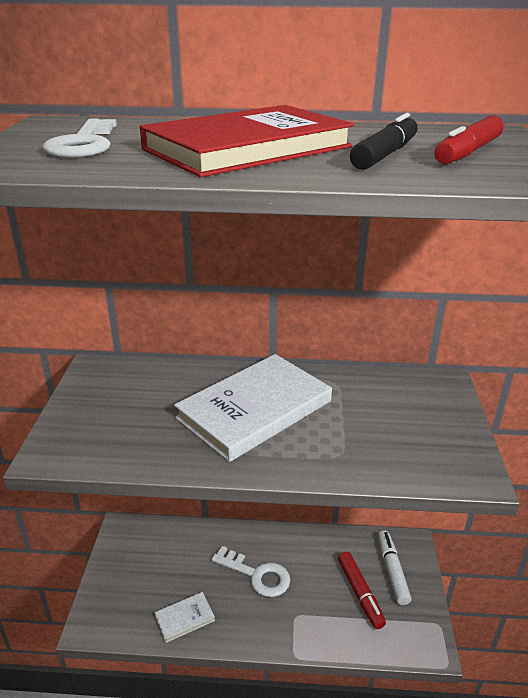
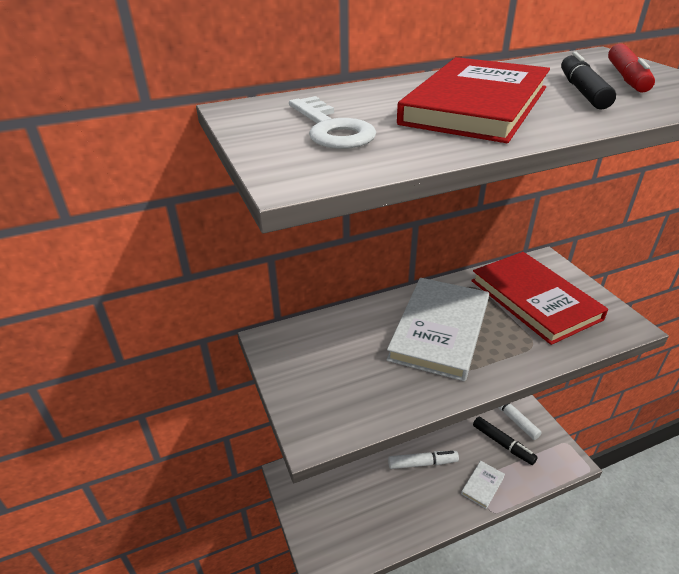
camera: 25 degrees left, 5 degrees up
white book [155,592,215,643] -> white book moved to [461,461,505,509]
white key [212,546,290,597] -> white marker [388,451,459,469]
red marker [338,552,386,629] -> black marker [473,417,538,465]
none -> red book [471,252,608,345]

